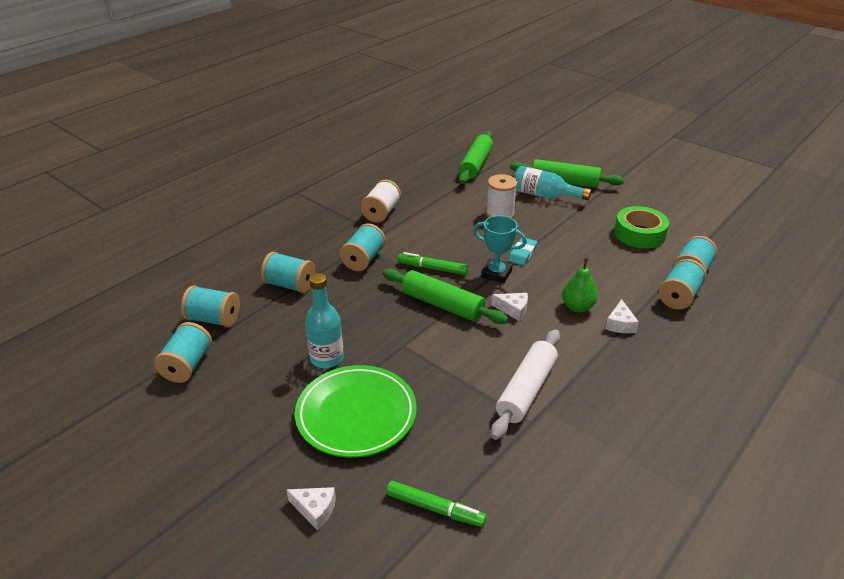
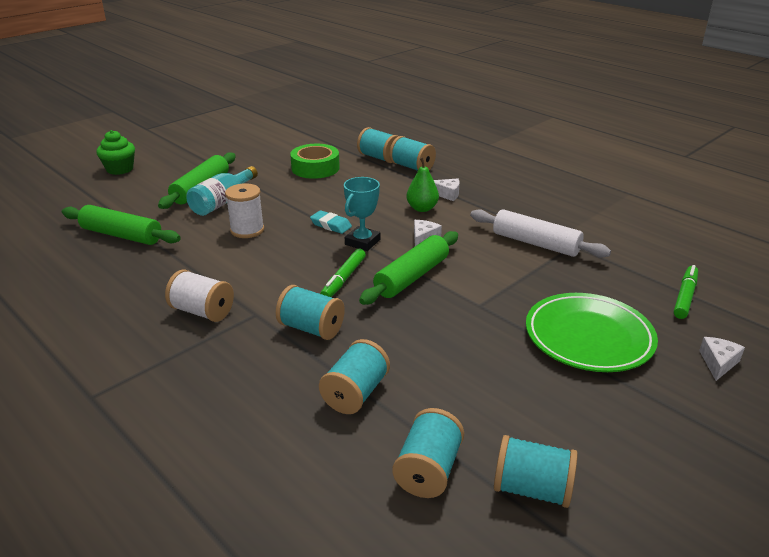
camera: 85 degrees left, 5 degrees down
turquoise bottle [305,273,344,368] -> none
none -> green cupcake [96,130,135,175]

